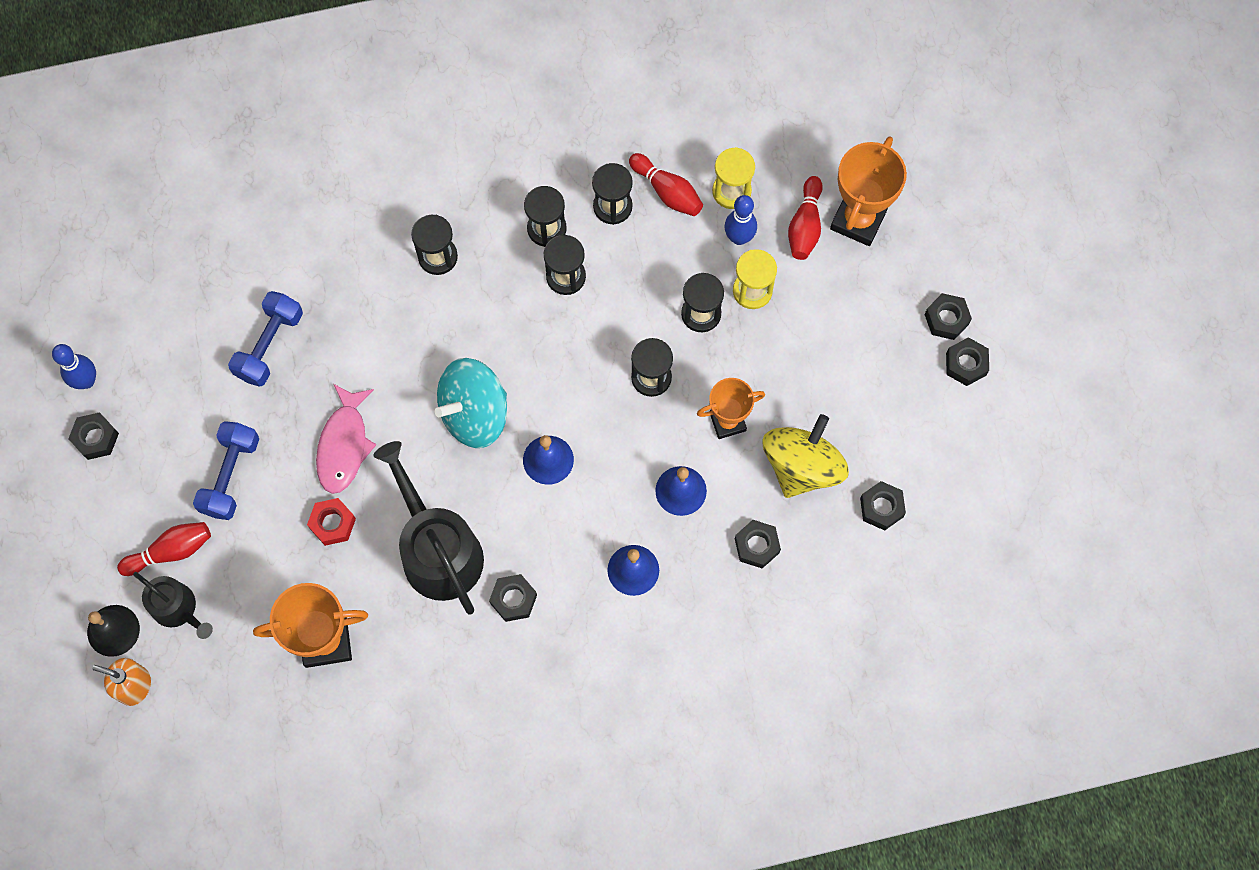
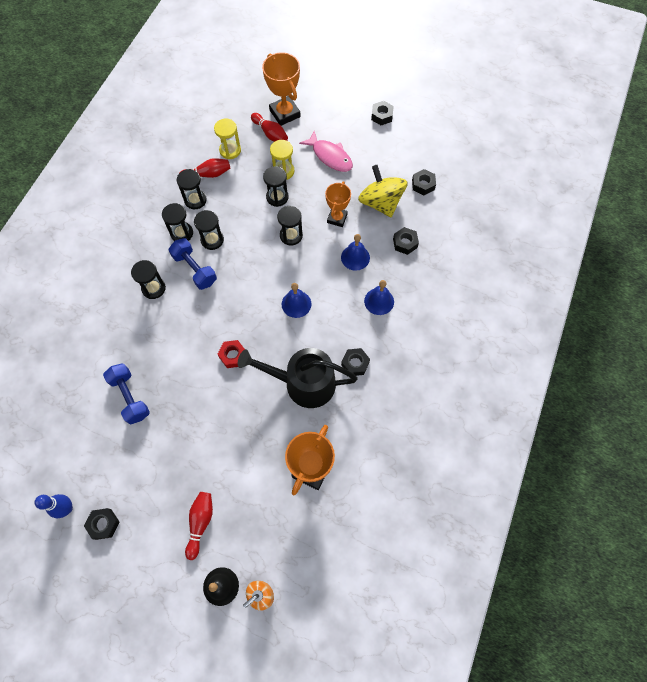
camera: 55 degrees left, 5 degrees down
black watering can [133,572,213,639] -> none
blue dumbbell [193,421,259,520] -> blue dumbbell moved to [169,238,217,290]
red nut [307,498,356,546] -> red nut moved to [218,340,245,368]
pink fish [316,384,376,494] -> pink fish moved to [299,131,353,172]
turquoise spinning top [435,358,507,448] -> none
blue bowling pin [725,195,757,245] -> none
black nut [924,293,972,340] -> none

